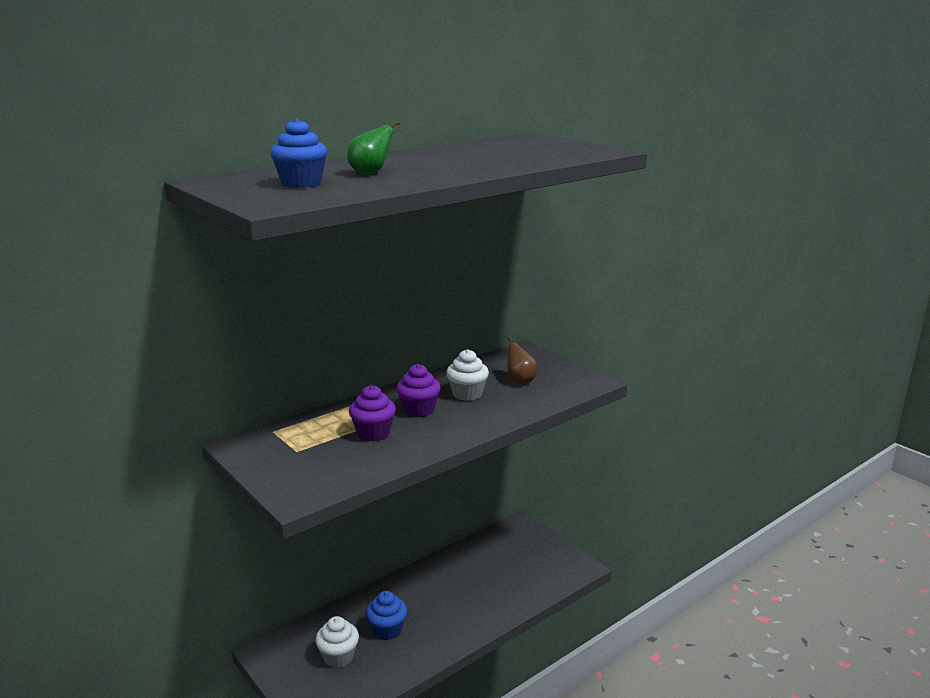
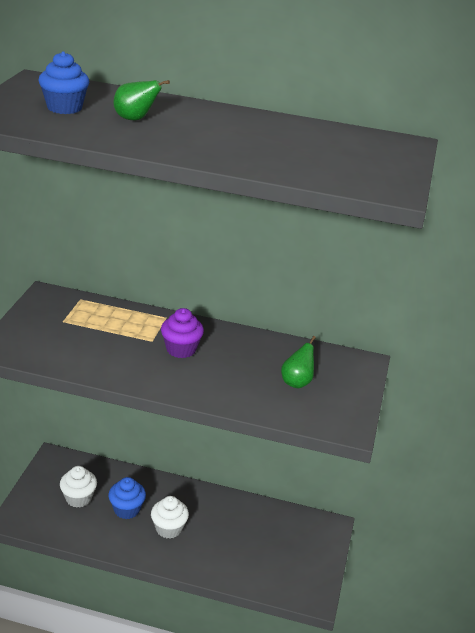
camera: 50 degrees right, 10 degrees up
purple cupcake [349,385,396,441] -> none
white cupcake [446,349,489,401] -> white cupcake moved to [151,496,189,539]
brown pear [507,337,538,384] -> green pear [281,336,316,388]

